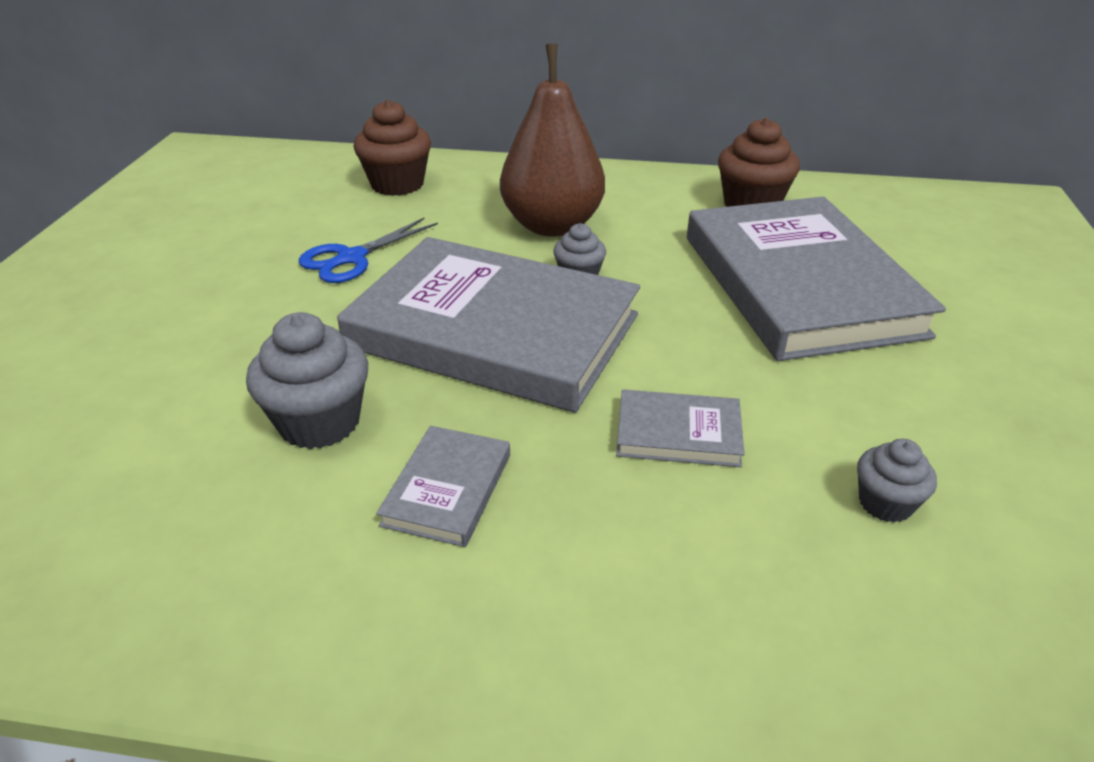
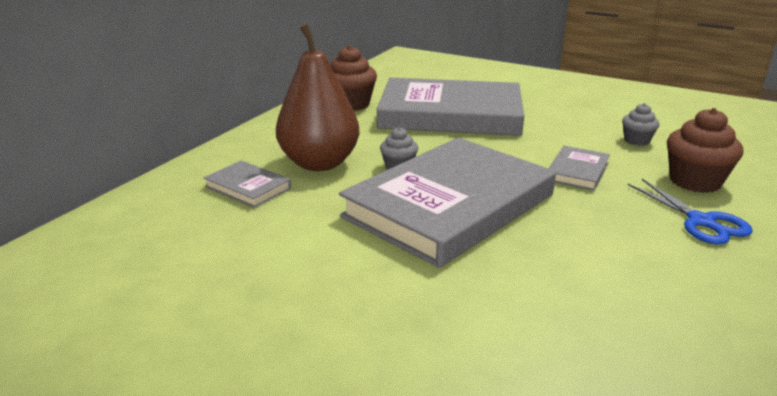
camera: 70 degrees left, 10 degrees down
grey cupcake [246,312,368,449] -> none
blue scissors [298,218,438,283] -> blue scissors moved to [628,179,753,244]
brown cupcake [354,99,431,196] -> brown cupcake moved to [667,108,743,193]
grey book [376,426,510,547] -> grey book moved to [204,161,291,208]

